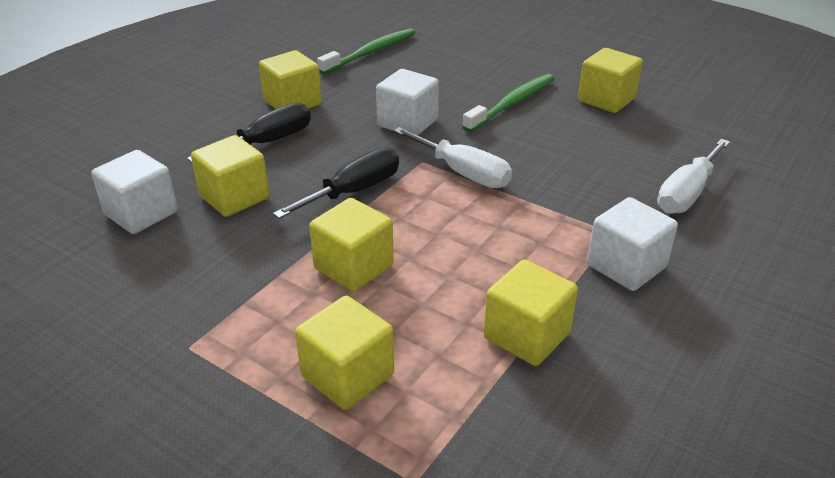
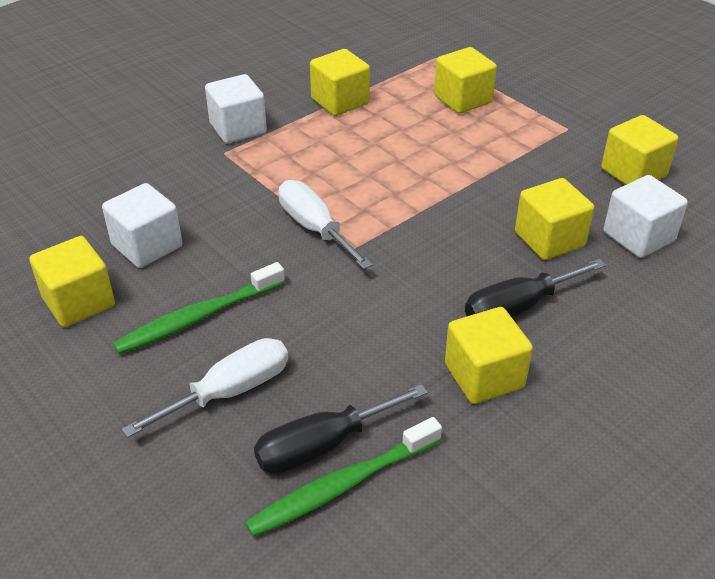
camera: 165 degrees left, 5 degrees up
black screwdriver [273,147,399,219] -> black screwdriver moved to [254,384,428,474]
yellow cube [309,198,394,292] -> yellow cube moved to [601,115,678,185]
white cube [376,69,439,135] -> white cube moved to [102,183,182,268]
white screwdriver [657,139,730,214] -> white screwdriver moved to [122,338,288,438]

